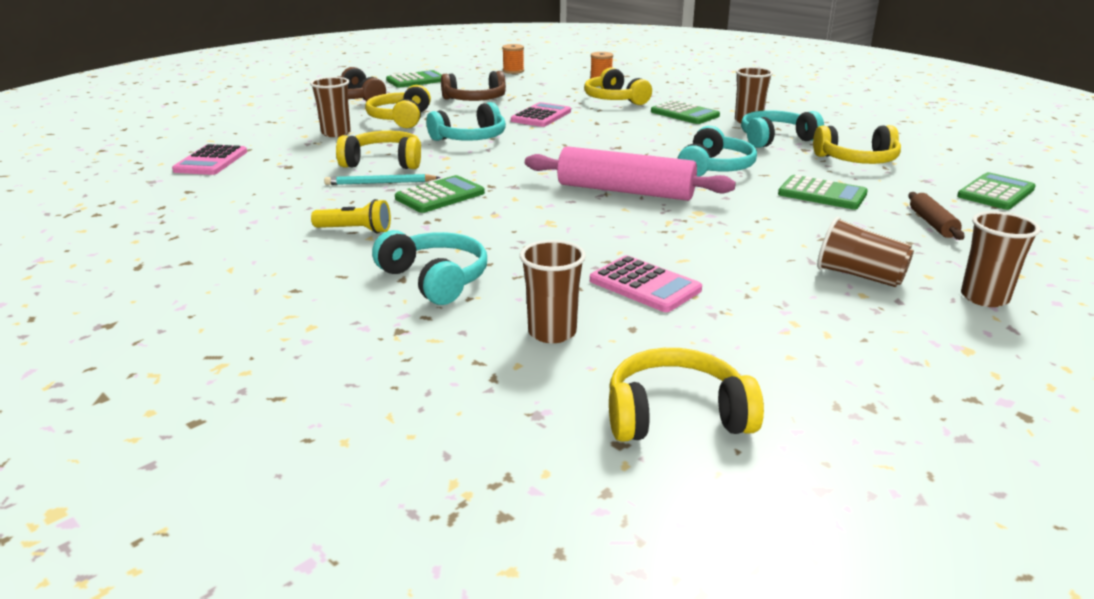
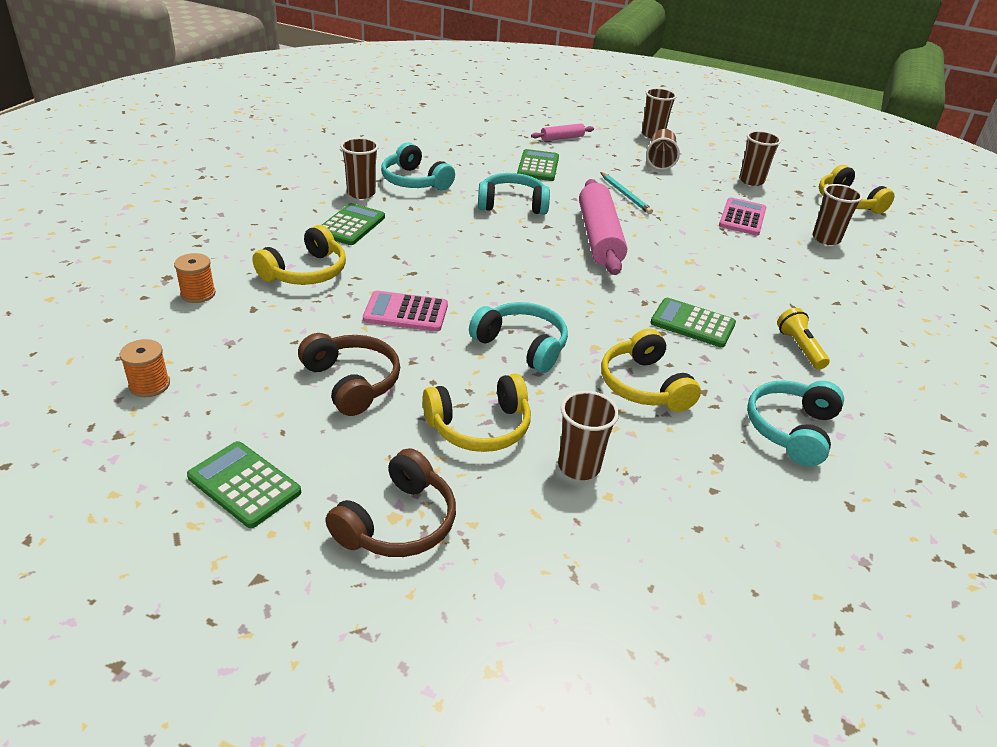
camera: 115 degrees left, 10 degrees up
pink calculator [172,144,247,175] -> none
turquoise pencil [324,174,441,185] -> turquoise pencil moved to [600,172,653,214]
turquoise headphones [372,230,487,305] -> turquoise headphones moved to [747,380,844,466]
yellow headphones [813,125,901,164] -> none
brown rolling pin [908,192,965,240] -> pink rolling pin [531,123,594,141]
green calculator [957,172,1036,210] -> none
none -> brown cup [739,131,781,186]

